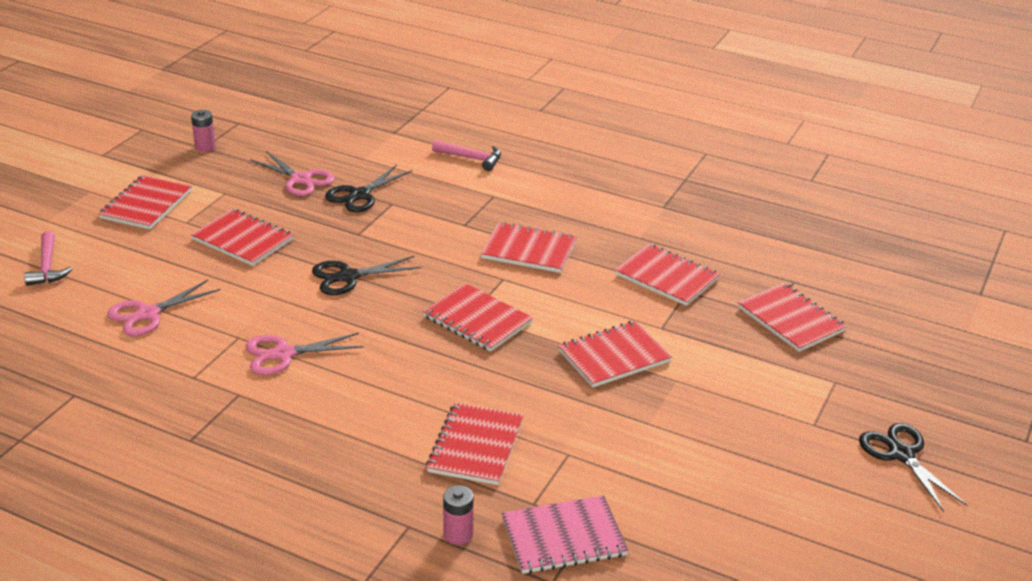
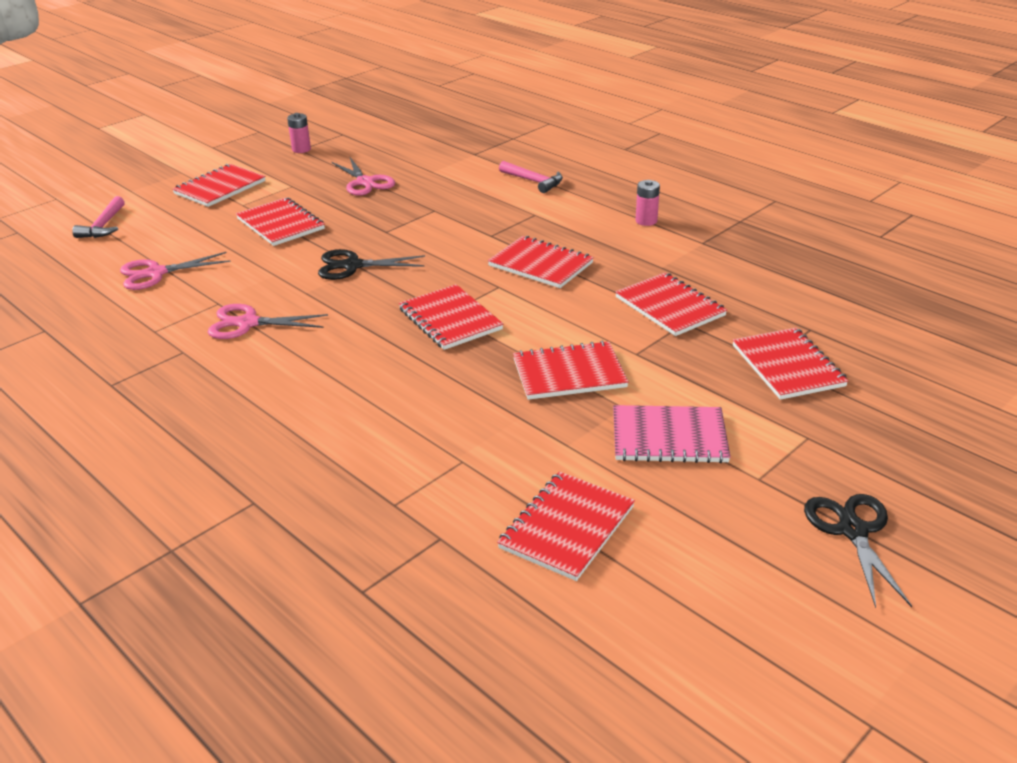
camera: 20 degrees right, 0 degrees up
black scissors [325,165,412,212] -> none
red notebook [426,403,524,485] -> red notebook moved to [497,471,635,581]
pink battery [443,485,473,545] -> pink battery moved to [636,180,660,226]
pink notebook [502,495,629,574] -> pink notebook moved to [613,405,730,463]

